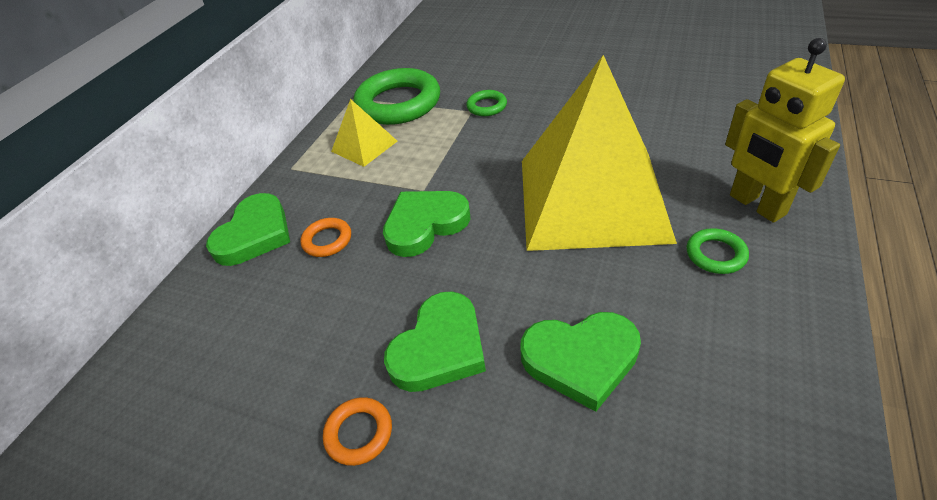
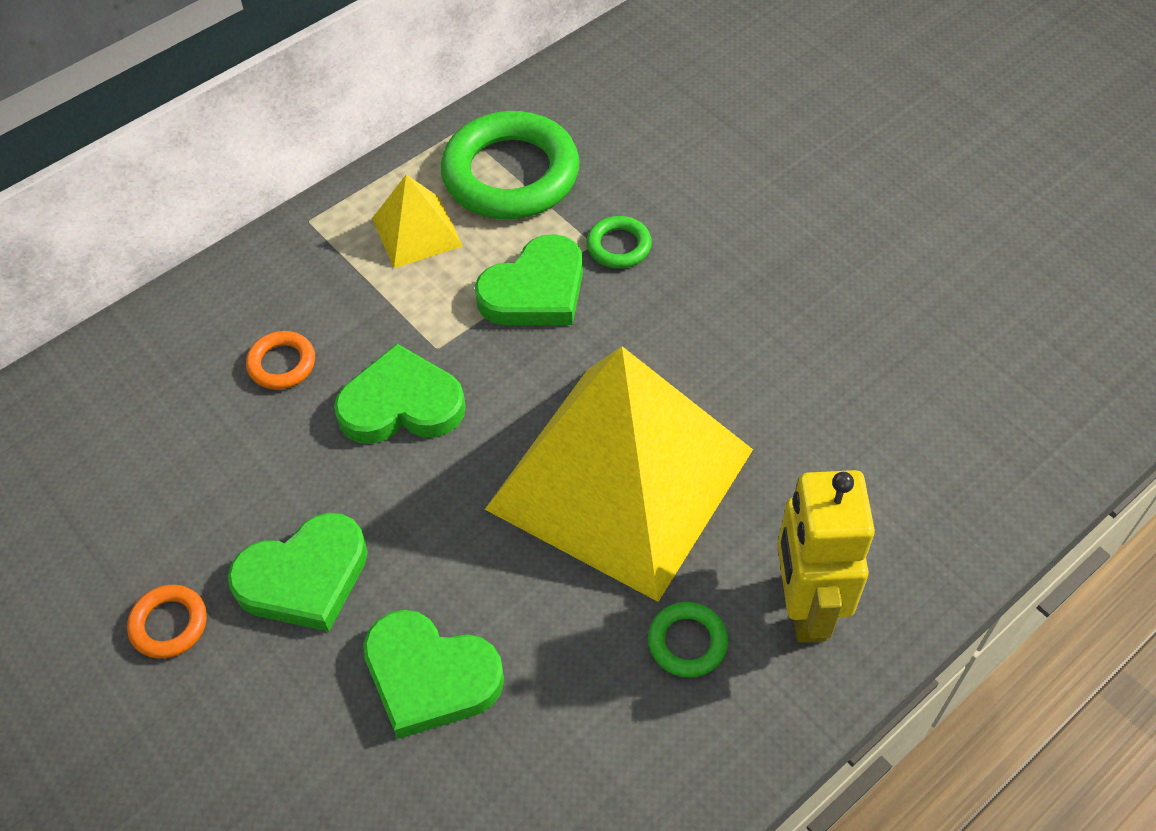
camera: 25 degrees right, 10 degrees up
green heart [206,193,290,266] -> green heart moved to [475,234,583,325]

